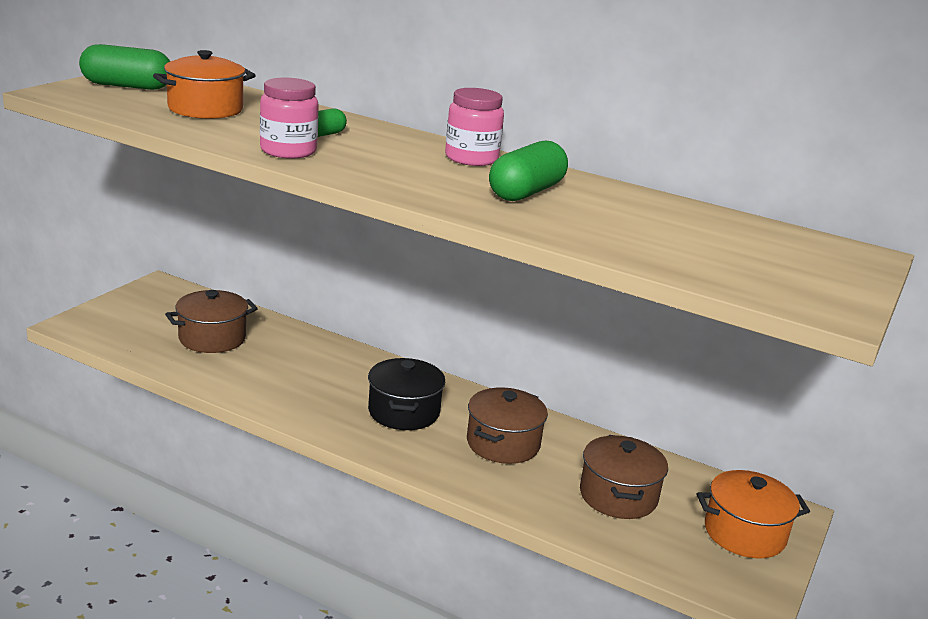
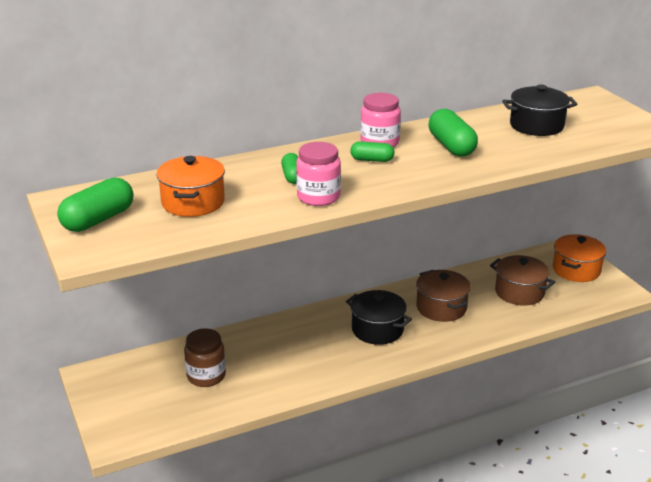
camera: 50 degrees left, 5 degrees up
brown pot [165,290,258,353] -> brown jar [184,328,226,387]
none -> green capsule [350,141,394,162]
none -> black pot [502,85,577,136]

